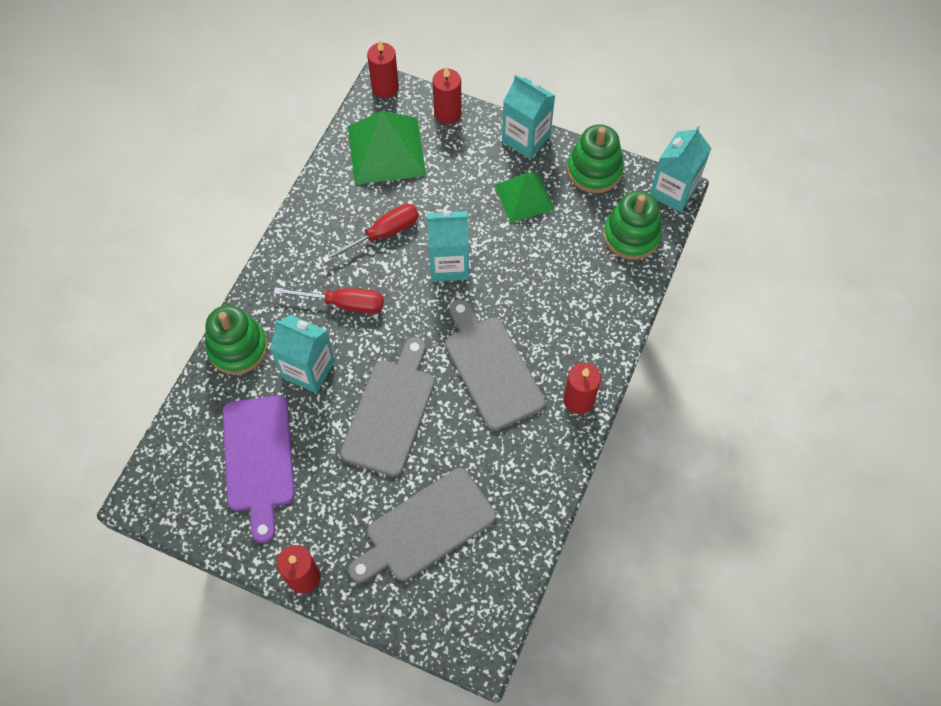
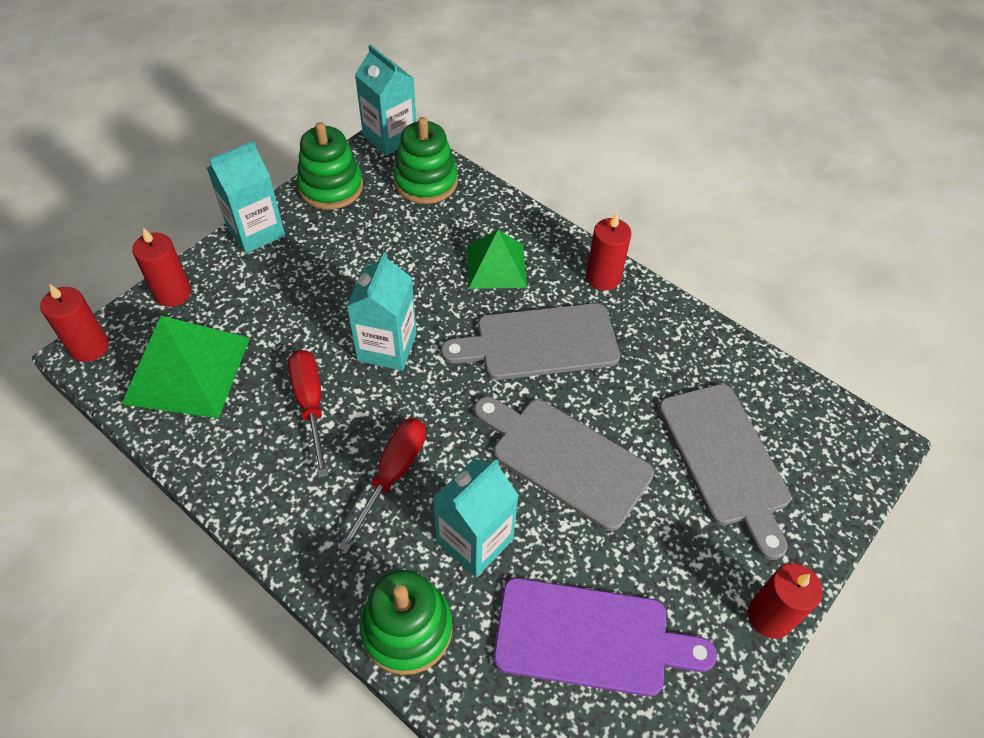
camera: 75 degrees left, 10 degrees down
green pyramid [494,172,555,223] -> green pyramid moved to [467,230,527,289]

